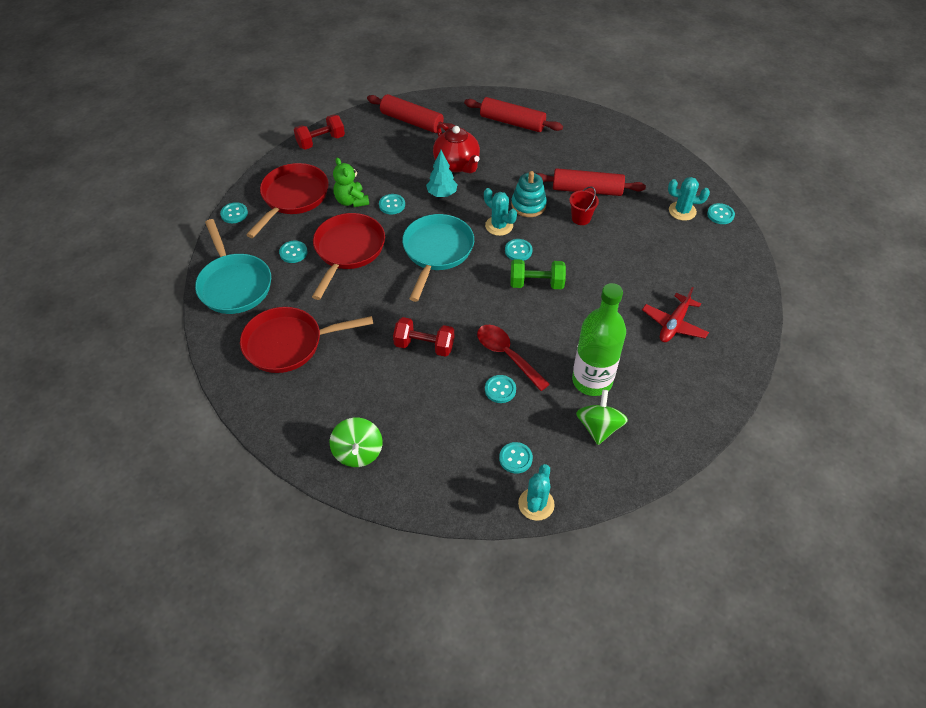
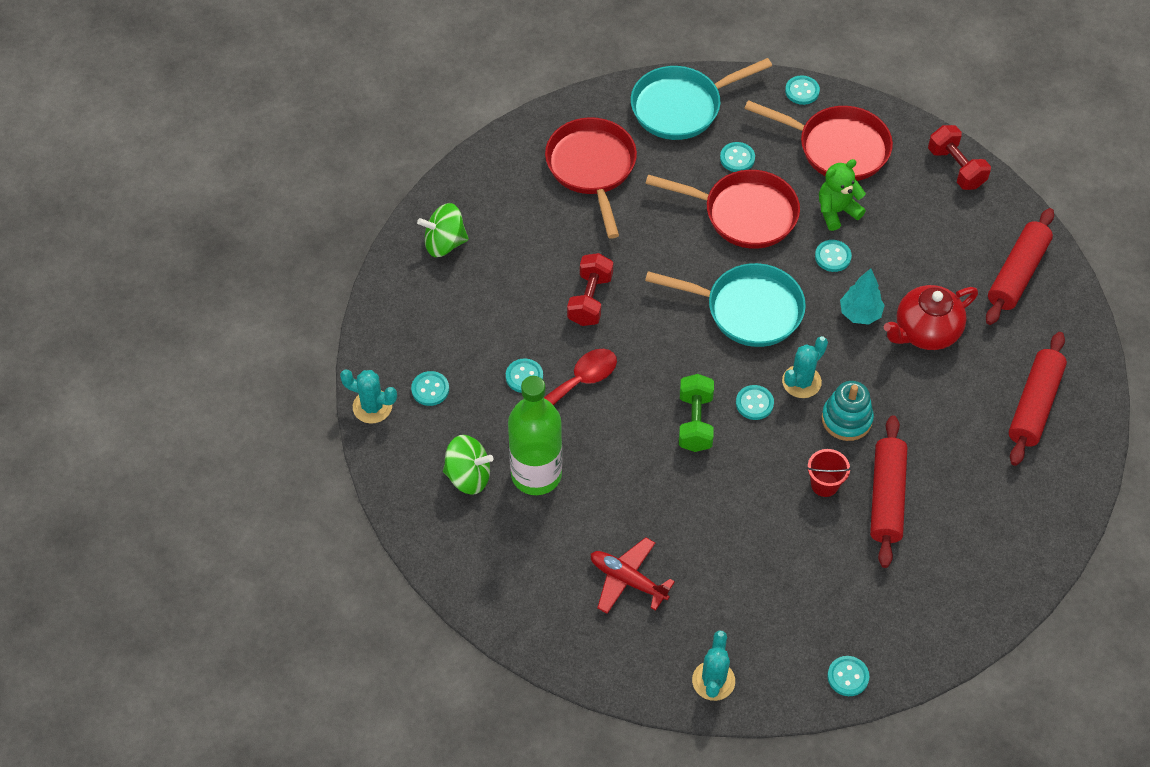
camera: 90 degrees right, 5 degrees up
turquoise cactus [668,177,710,221] -> turquoise cactus moved to [692,630,735,701]

